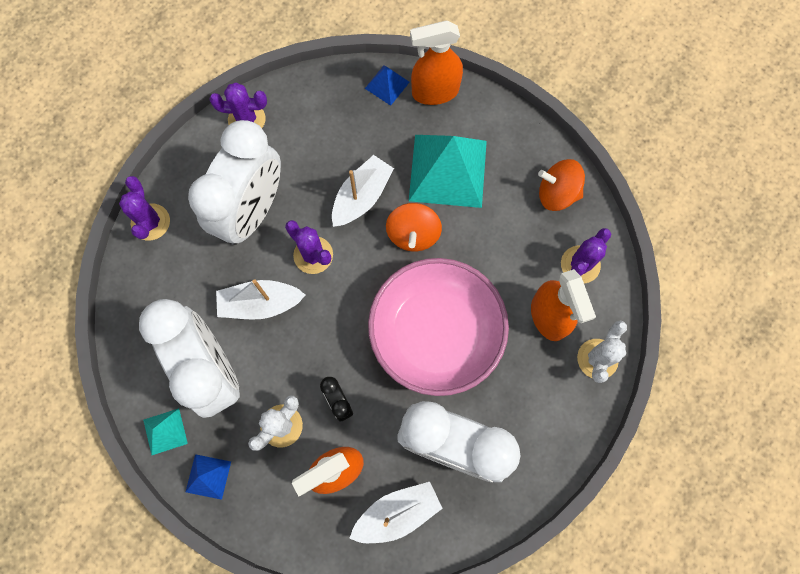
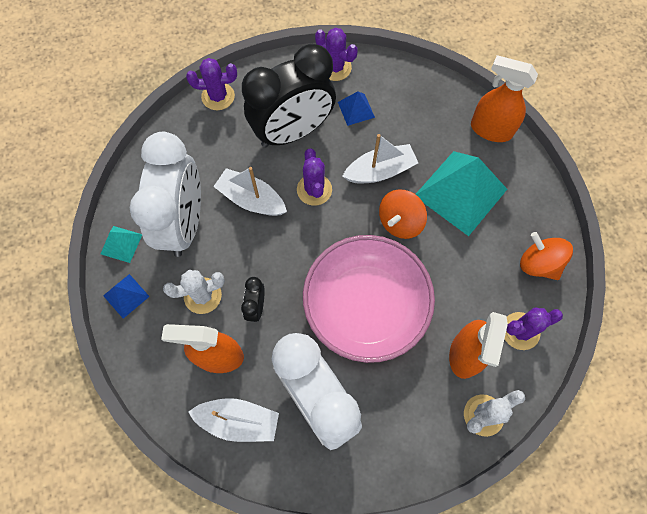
camera: 35 degrees right, 5 degrees down
purple cactus [119,176,170,241] -> purple cactus turned 60 degrees clockwise [186,58,237,110]
white clock [188,120,281,245] -> black clock [242,44,336,148]
blue pyramid [365,66,410,106] -> blue pyramid moved to [338,91,375,126]

